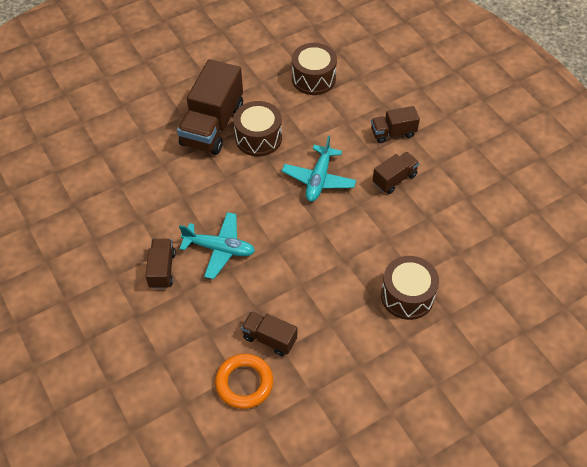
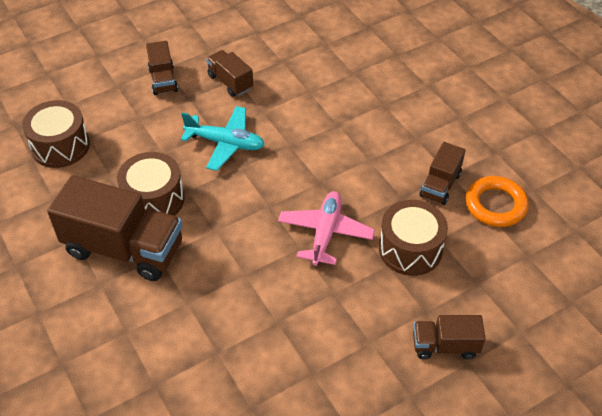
camera: 90 degrees left, 5 degrees down
brown truck [145,239,176,289] -> brown truck moved to [413,315,486,359]
turquoise plane [179,212,255,279] -> pink plane [278,191,375,266]
brown drum [381,256,439,320] -> brown drum moved to [379,200,448,276]

